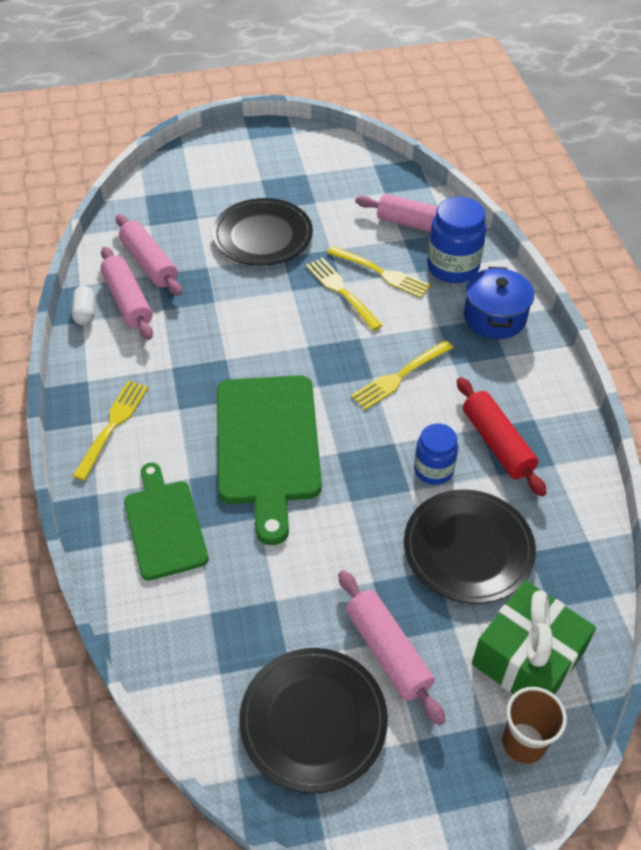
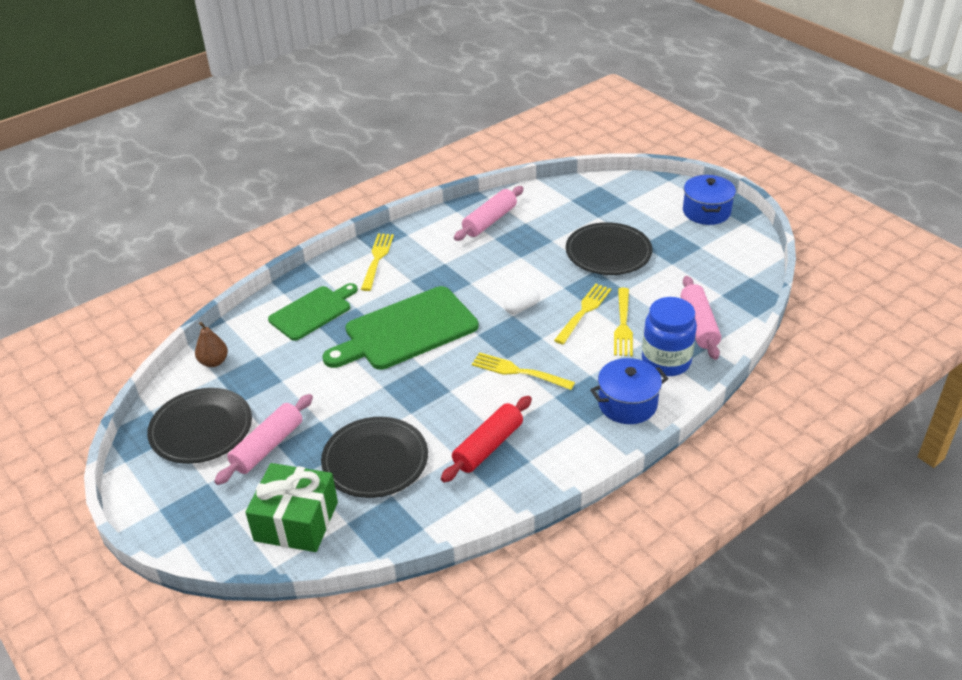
camera: 65 degrees right, 10 degrees down
white capsule [72,286,95,325] -> white capsule moved to [504,288,540,314]
yellow fork [73,381,149,481] -> yellow fork turned 75 degrees counterclockwise [361,233,394,291]
pink rolling pin [116,214,182,296] -> none
blue jar [414,423,458,485] -> none
brown cup [502,687,567,764] -> none
none -> brown pear [195,322,228,367]
none -> blue pot [683,175,736,225]

